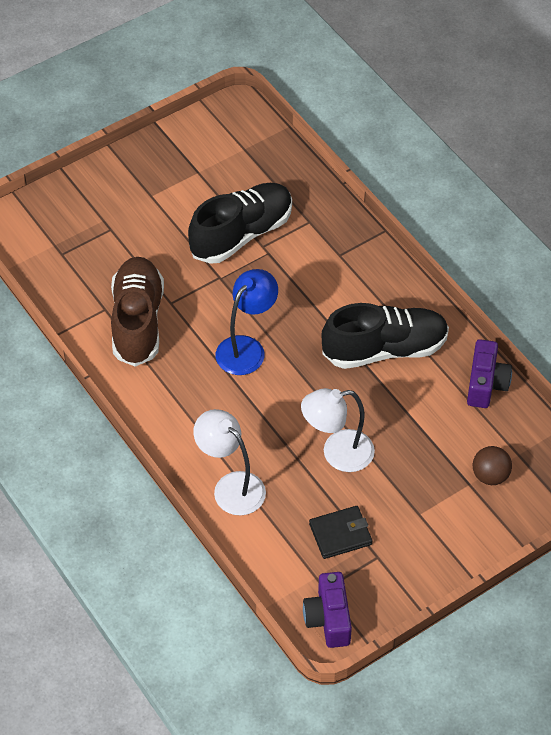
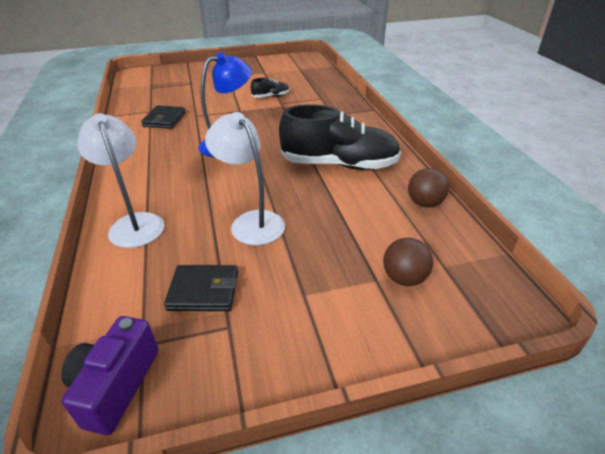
camera: 20 degrees right, 15 degrees down
brown shoe [111,257,164,367] -> black wallet [141,105,186,129]
black shoe [188,183,292,264] -> black shoe [251,78,290,98], size x0.44
white lamp [301,388,375,472] -> white lamp turned 45 degrees clockwise [205,112,285,245]
purple camera [467,339,512,408] -> brown ball [408,168,449,207]

